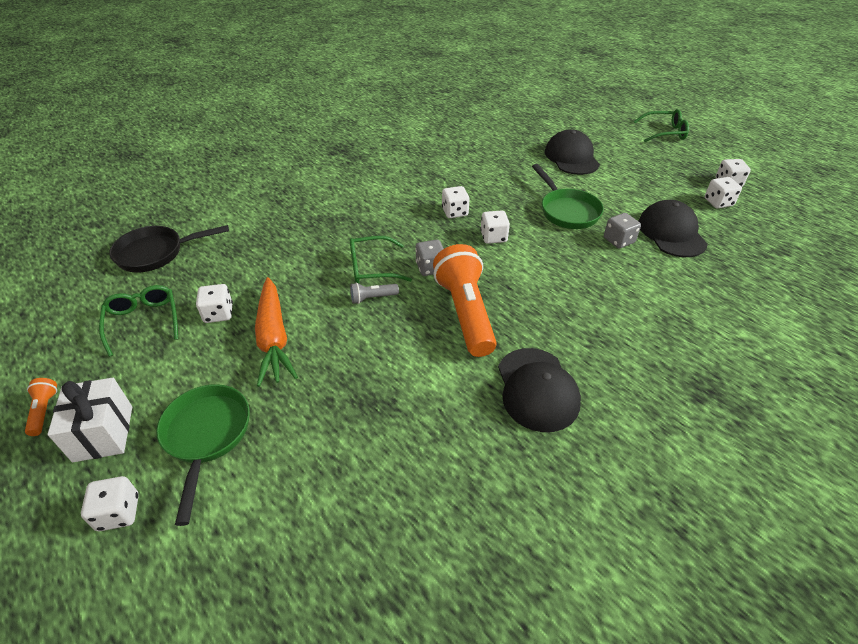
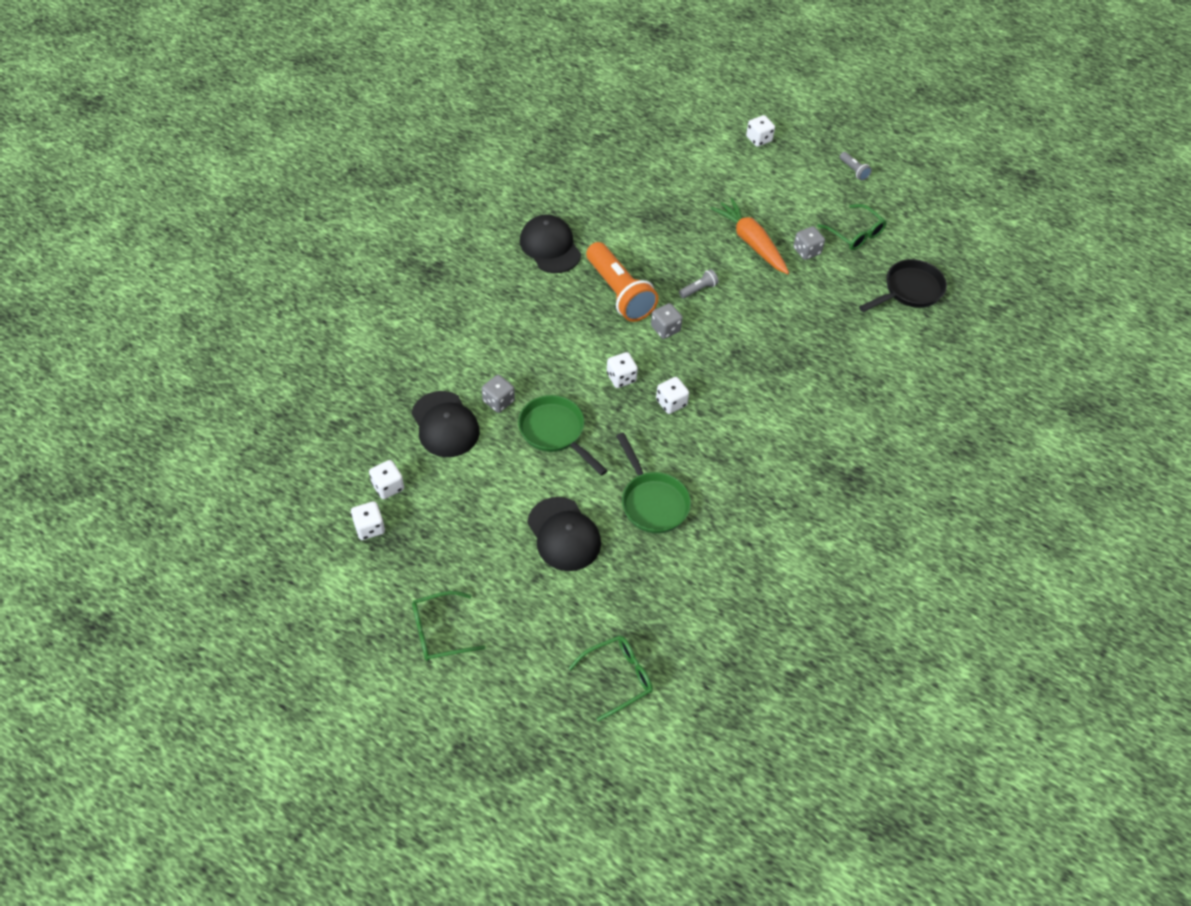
camera: 160 degrees right, 10 degrees up
orange flashlight [25,378,57,436] -> grey flashlight [840,152,872,181]
white gift [47,378,132,462] -> none
green pan [156,384,250,526] -> green pan moved to [616,433,691,533]
white dice [196,284,233,323] -> grey dice [793,226,825,260]
green glasses [349,236,412,283] -> green glasses moved to [569,635,653,721]

